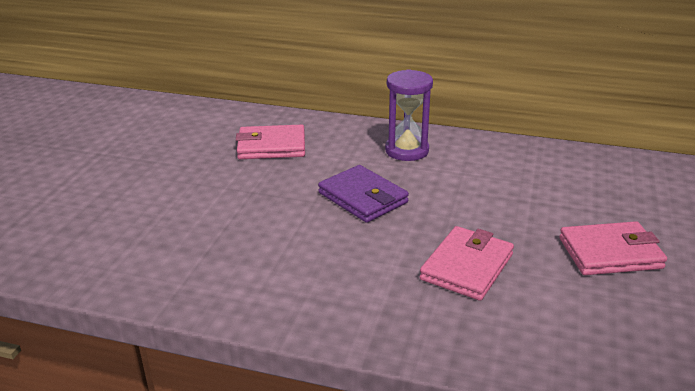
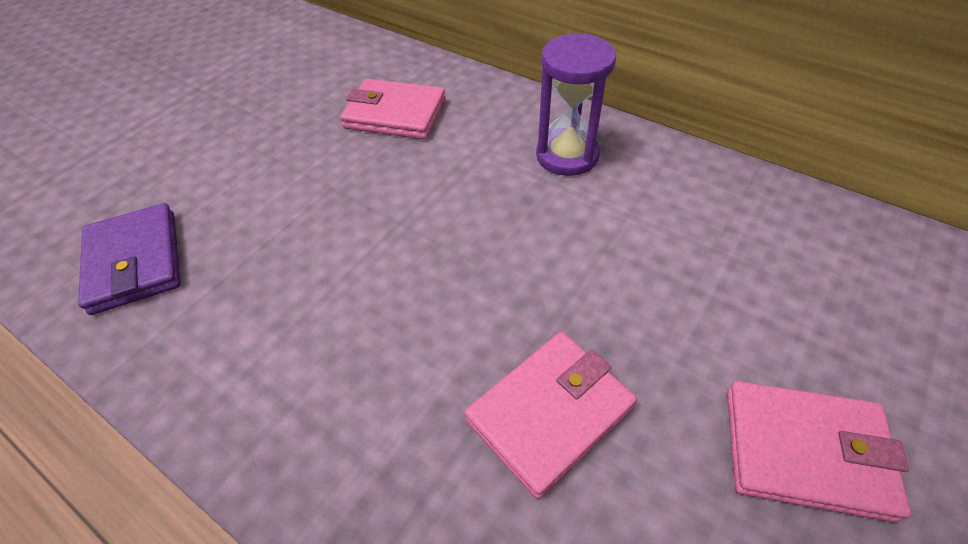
camera: 20 degrees right, 20 degrees up
purple wallet [318,165,409,223] -> purple wallet moved to [78,203,181,315]

